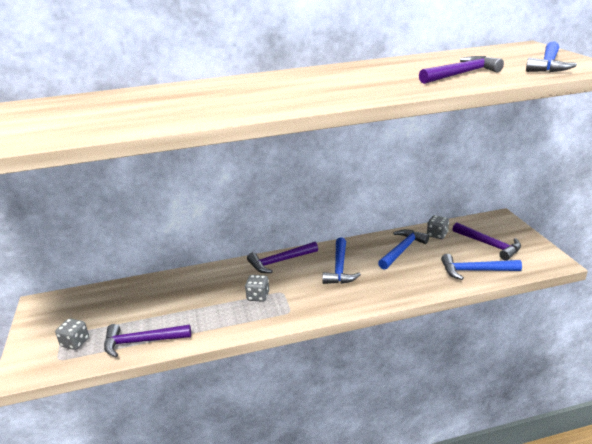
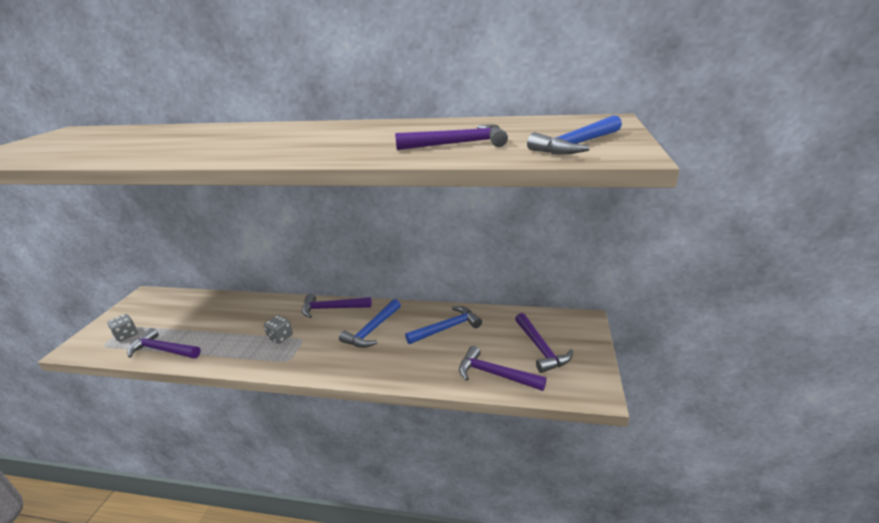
camera: 25 degrees right, 0 degrees up
grey dice [427,215,449,239] -> none
blue hammer [441,254,522,280] -> purple hammer [459,346,547,391]

